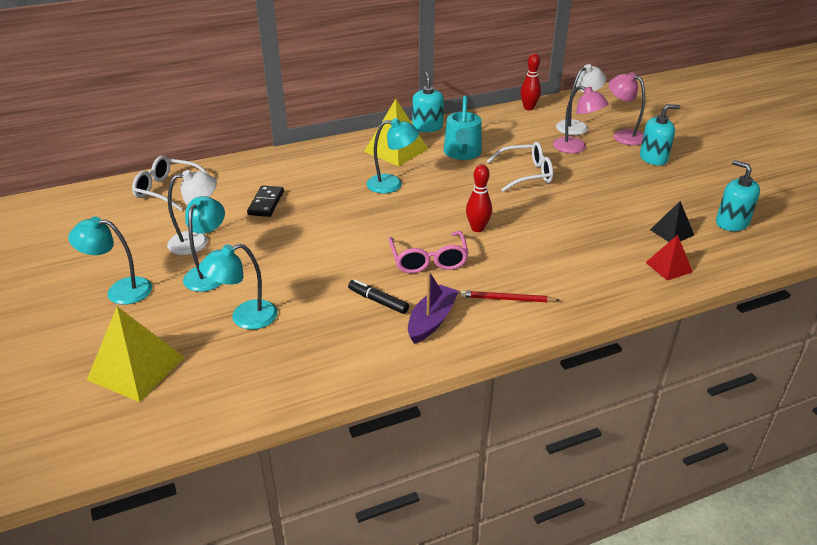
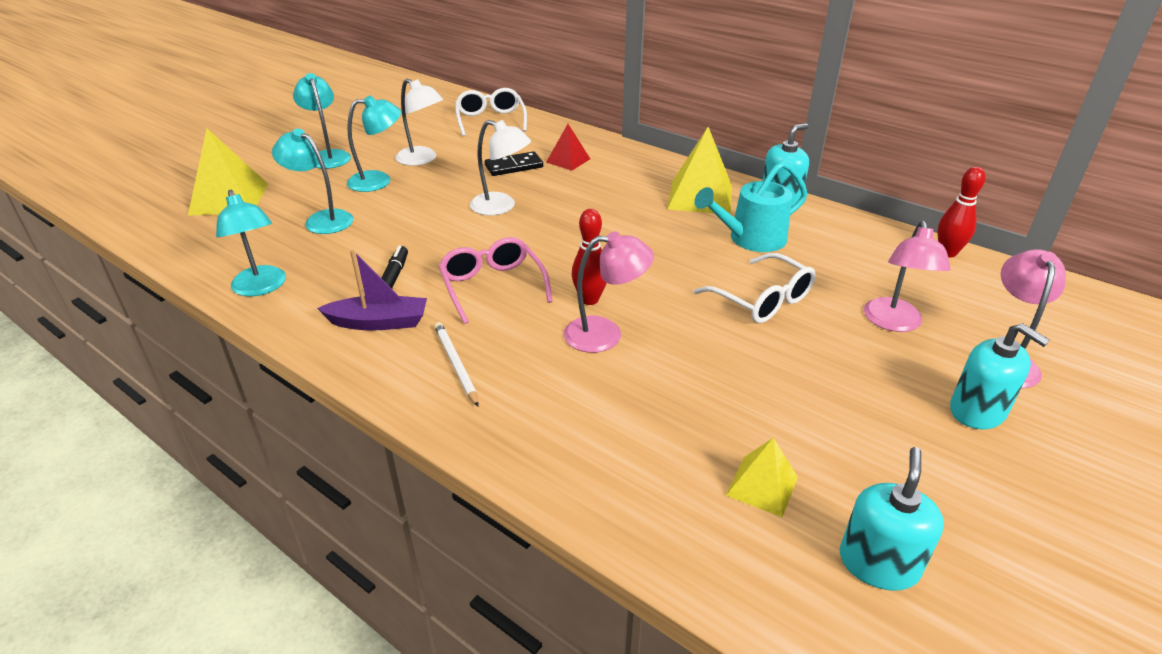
camera: 60 degrees right, 0 degrees up
turquoise lamp [367,118,419,193] -> turquoise lamp moved to [216,190,286,297]
pink glasses [388,231,469,273] -> pink glasses turned 105 degrees clockwise [439,237,553,324]
red pencil [460,291,559,302] -> white pencil [434,322,479,407]
white lamp [556,64,606,135] -> white lamp moved to [470,120,531,215]
red pyramid [645,235,693,280] -> red pyramid moved to [546,124,590,171]
black pyramid [650,201,694,242] -> yellow pyramid [726,438,798,517]
none -> pink lamp [564,231,654,353]

